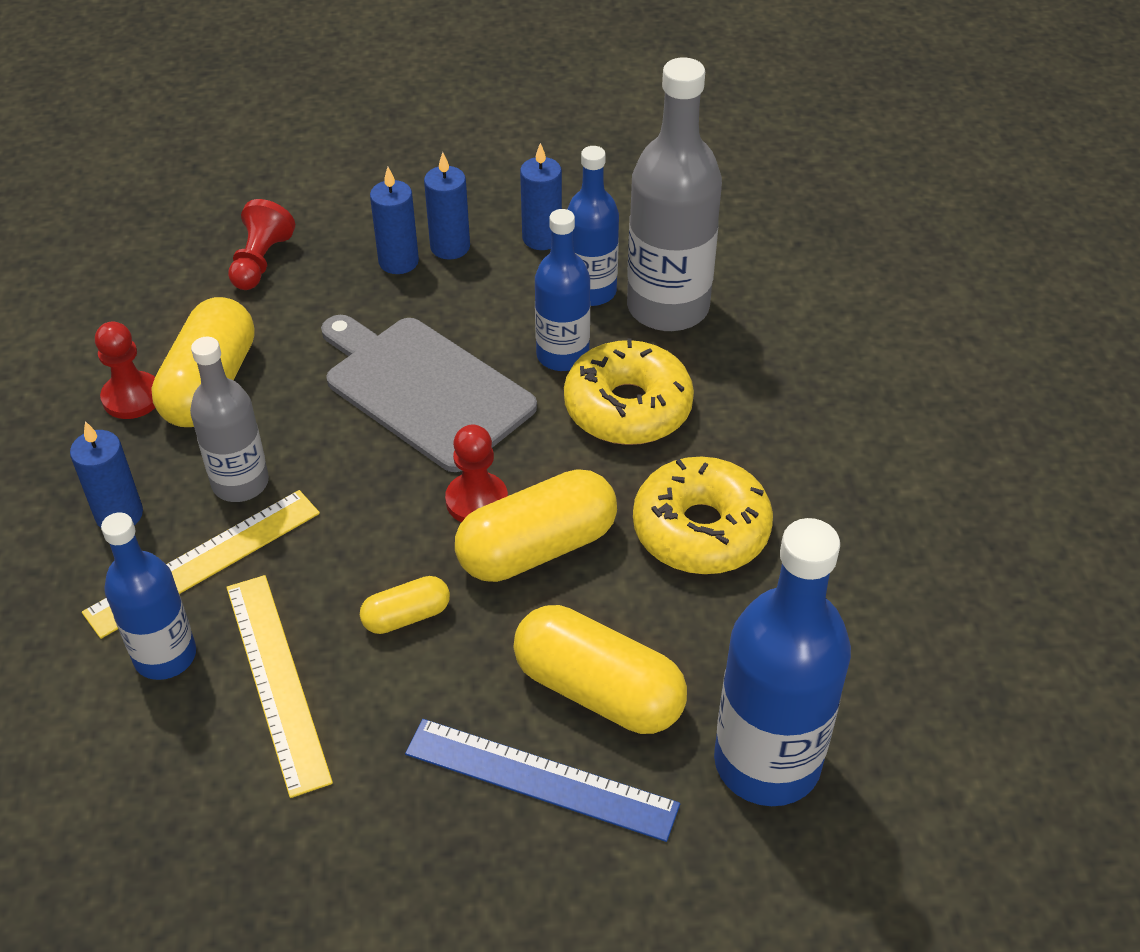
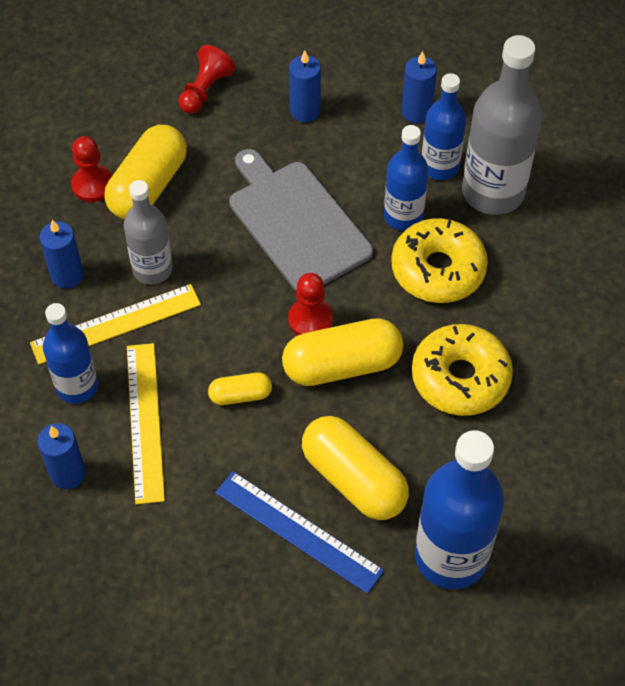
camera: 15 degrees right, 10 degrees up
blue candle [424,152,470,260] -> blue candle moved to [37,423,86,489]

